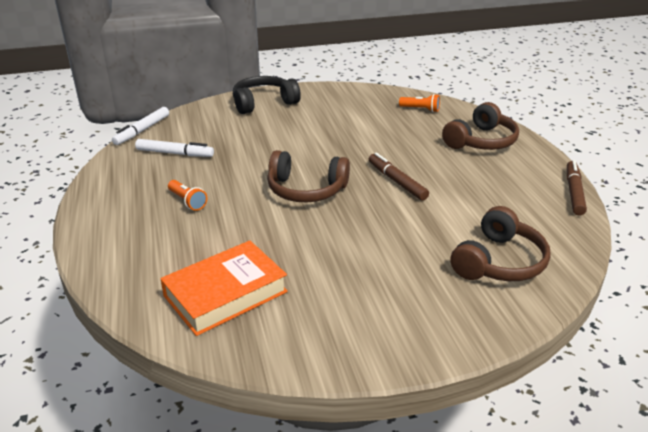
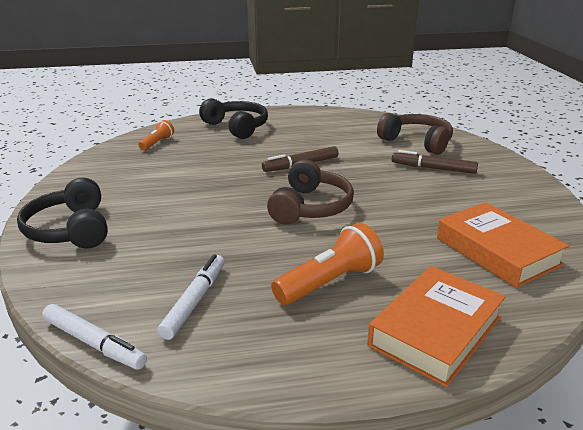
camera: 85 degrees left, 5 degrees down
orange flashlight [168,180,207,211] -> orange flashlight [271,223,384,305], size x1.74
brown headphones [442,102,519,150] -> black headphones [199,98,268,139]
brown marker [567,160,587,215] -> brown marker moved to [392,150,478,174]
none -> orange book [367,266,506,387]

